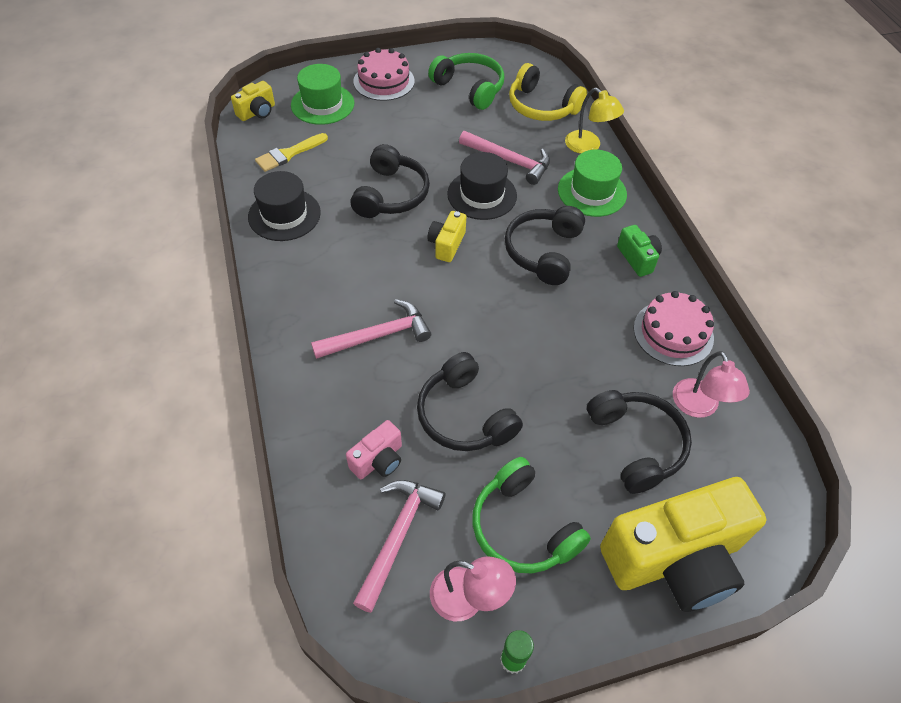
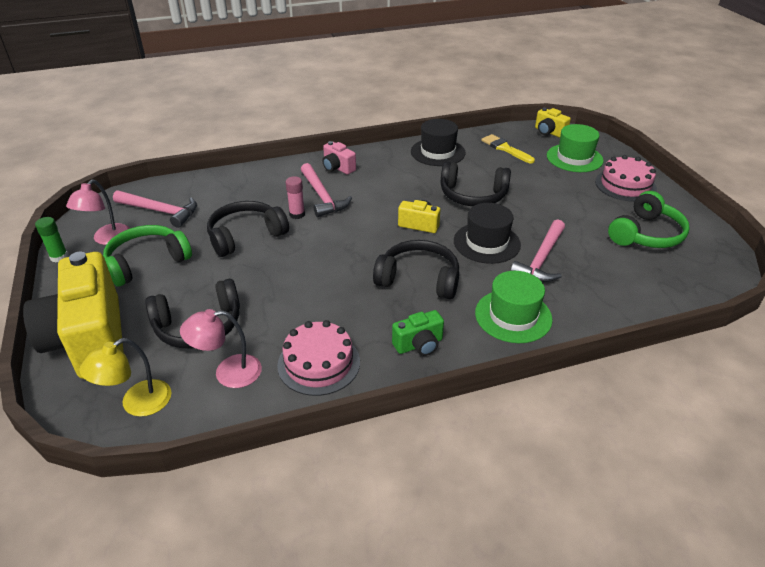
camera: 90 degrees right, 15 degrees down
pink camera [346,420,402,479] -> pink camera moved to [322,141,356,175]
yellow headphones [509,63,587,121] -> none
yellow lamp [565,88,624,154] -> yellow lamp moved to [79,338,172,417]
none -> pink glue stick [286,176,305,219]

